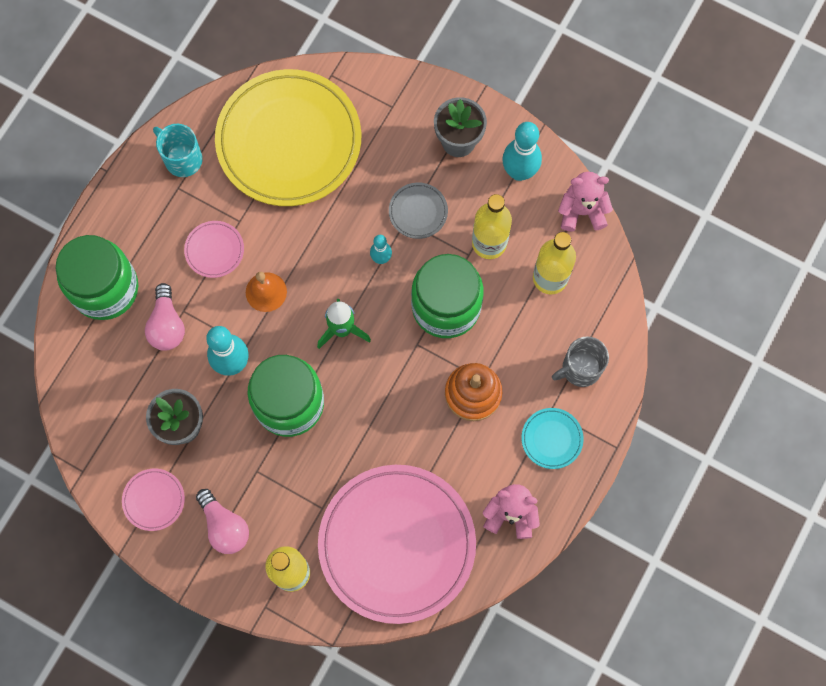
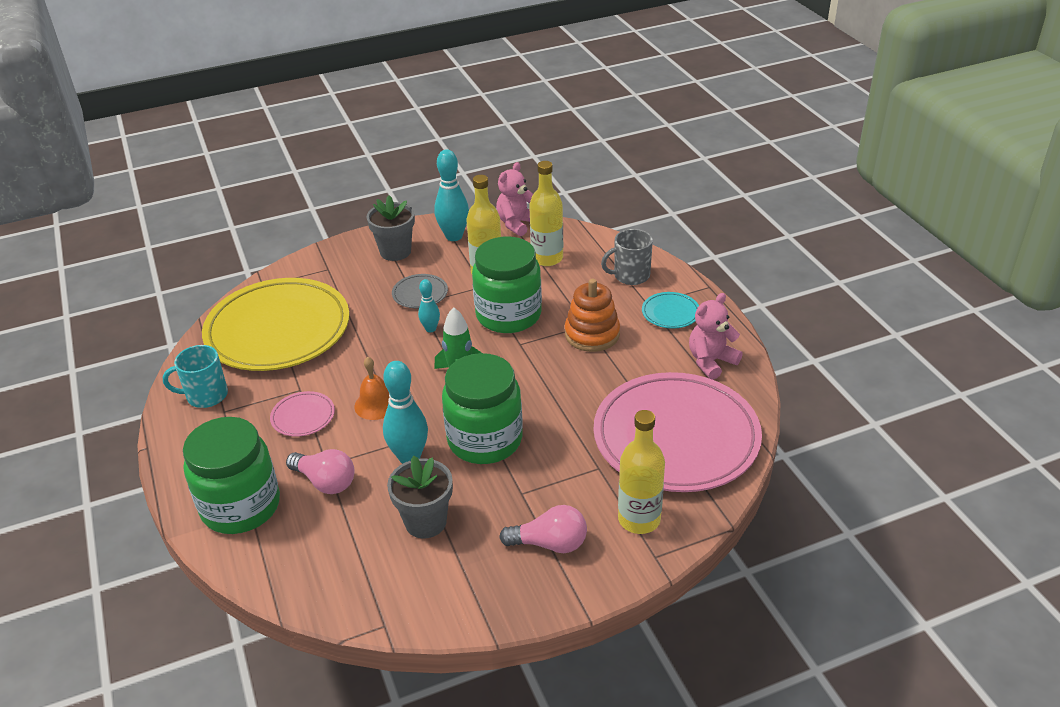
camera: 50 degrees left, 35 degrees down
pink plate [122,469,185,531] -> none
grey mug [552,336,609,387] -> grey mug turned 60 degrees clockwise [601,229,653,285]

